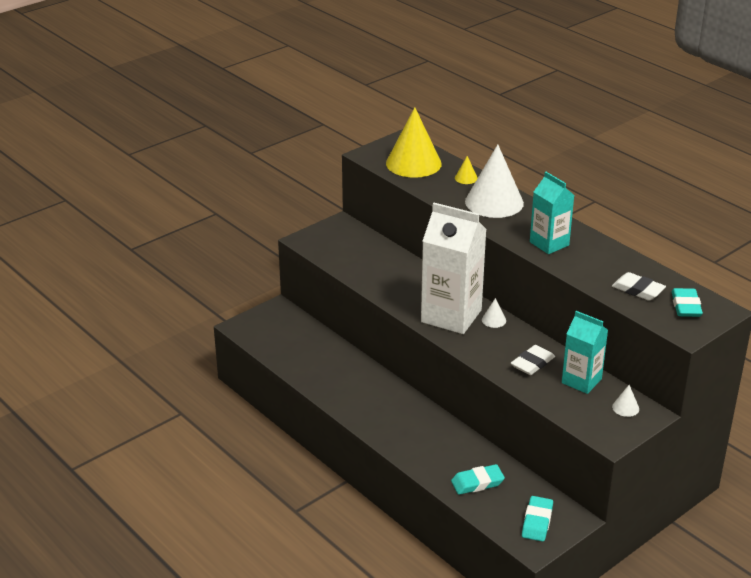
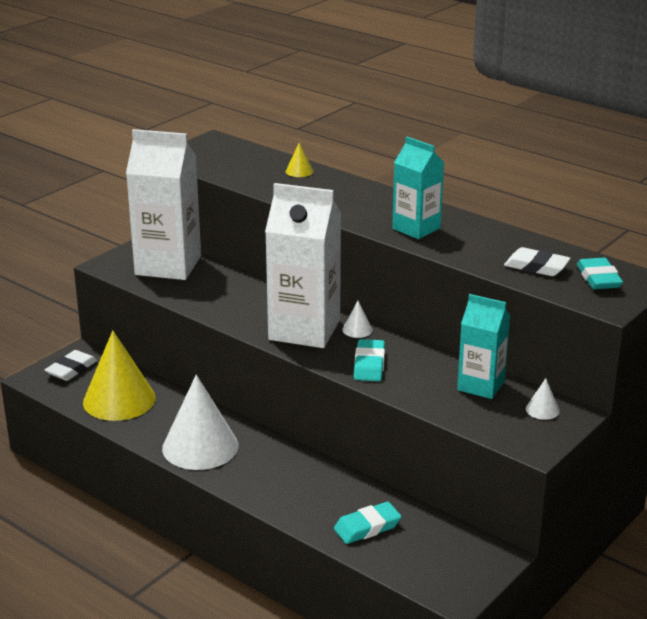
camera: 10 degrees left, 5 degrees down
yellow cone [386,107,442,178] -> yellow cone moved to [83,330,156,421]
white cone [465,144,524,218] -> white cone moved to [162,375,239,470]
white eraser [511,345,555,375] -> white eraser moved to [45,350,98,381]
turquoise eraser [522,496,553,542] -> turquoise eraser moved to [354,339,385,381]
none -> white carton [126,129,201,280]

